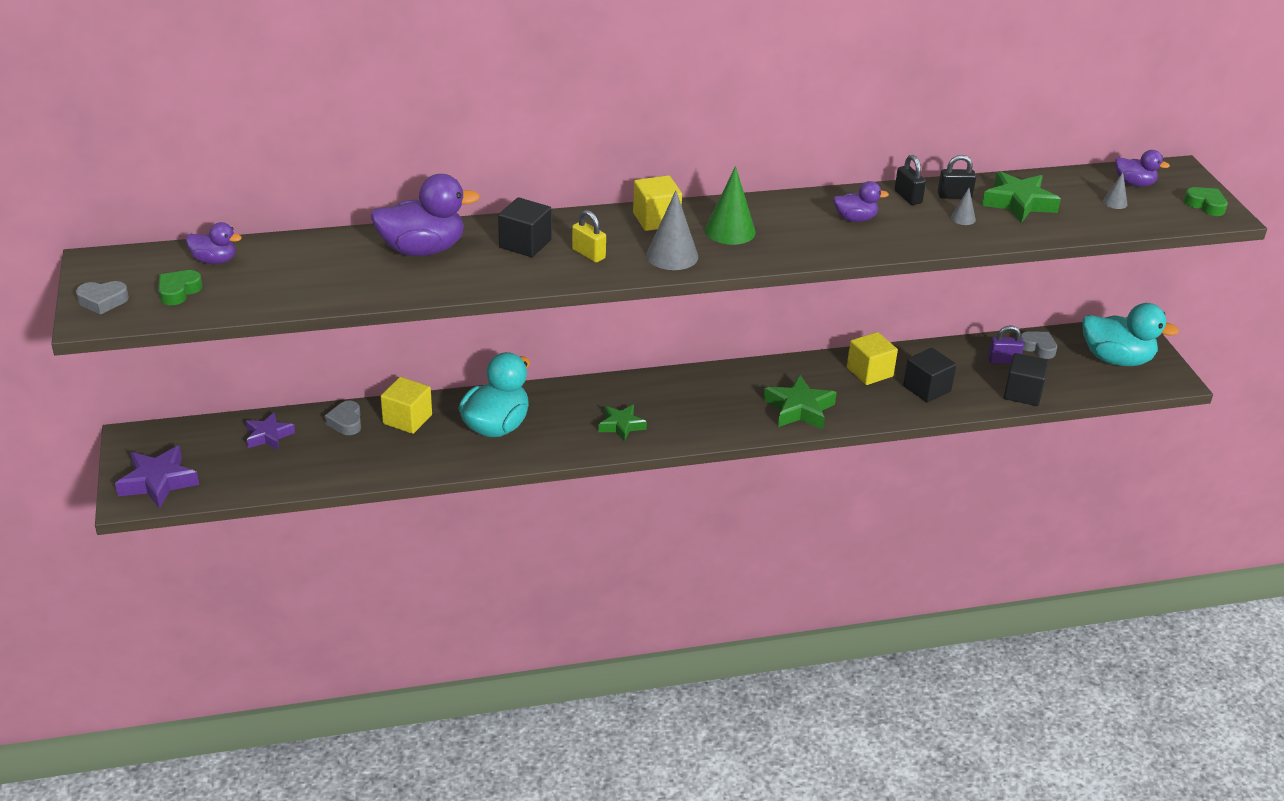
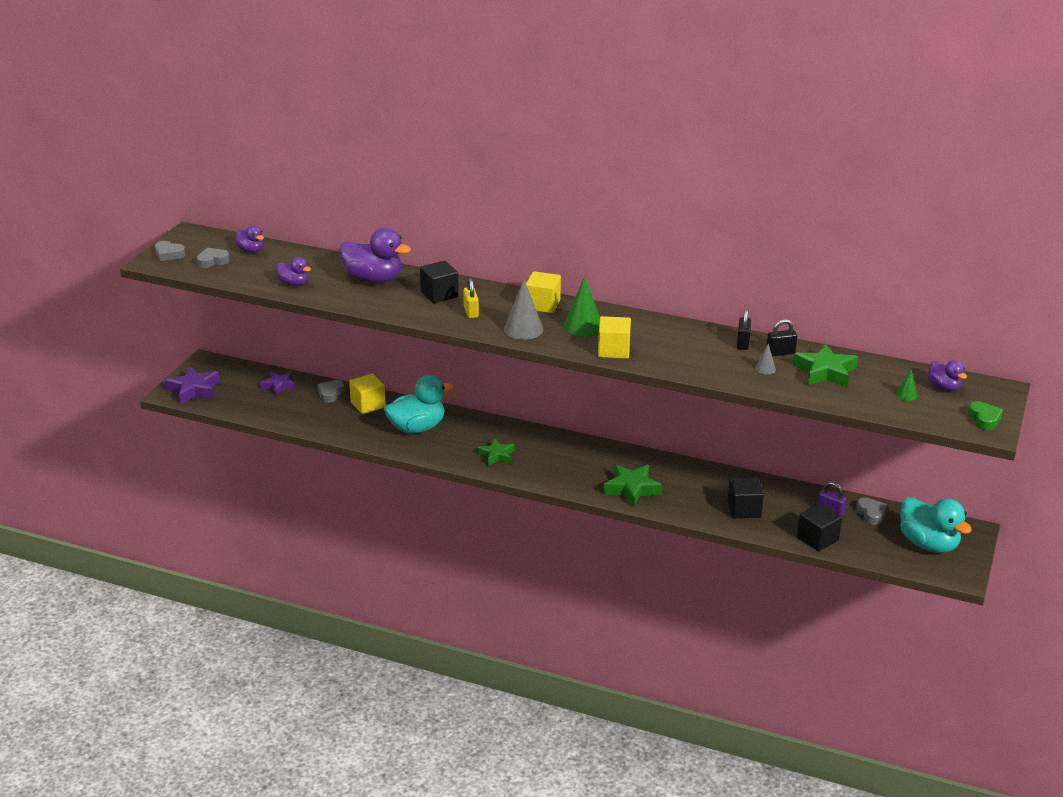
camera: 35 degrees right, 5 degrees down
green heart [158,270,203,305] -> grey heart [197,248,230,268]
purple duck [833,181,889,222] -> purple duck moved to [276,257,311,286]
yellow cube [847,332,898,385] -> yellow cube moved to [598,316,631,359]
black padlock [938,155,976,199] -> black padlock turned 45 degrees counterclockwise [767,319,797,356]
grey cone [1103,172,1128,209] -> green cone [896,370,918,401]

